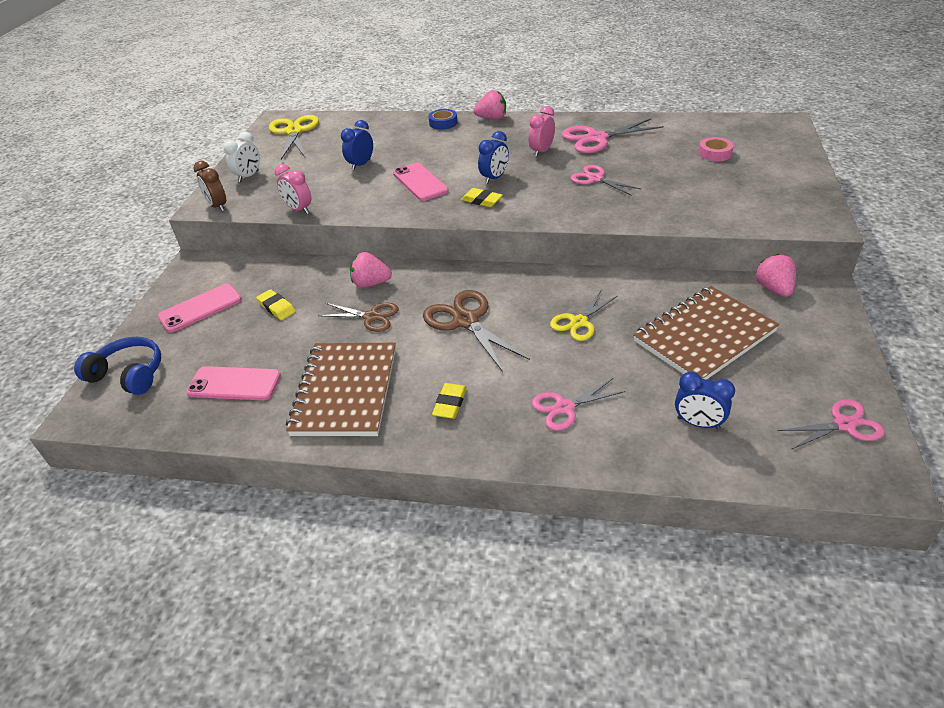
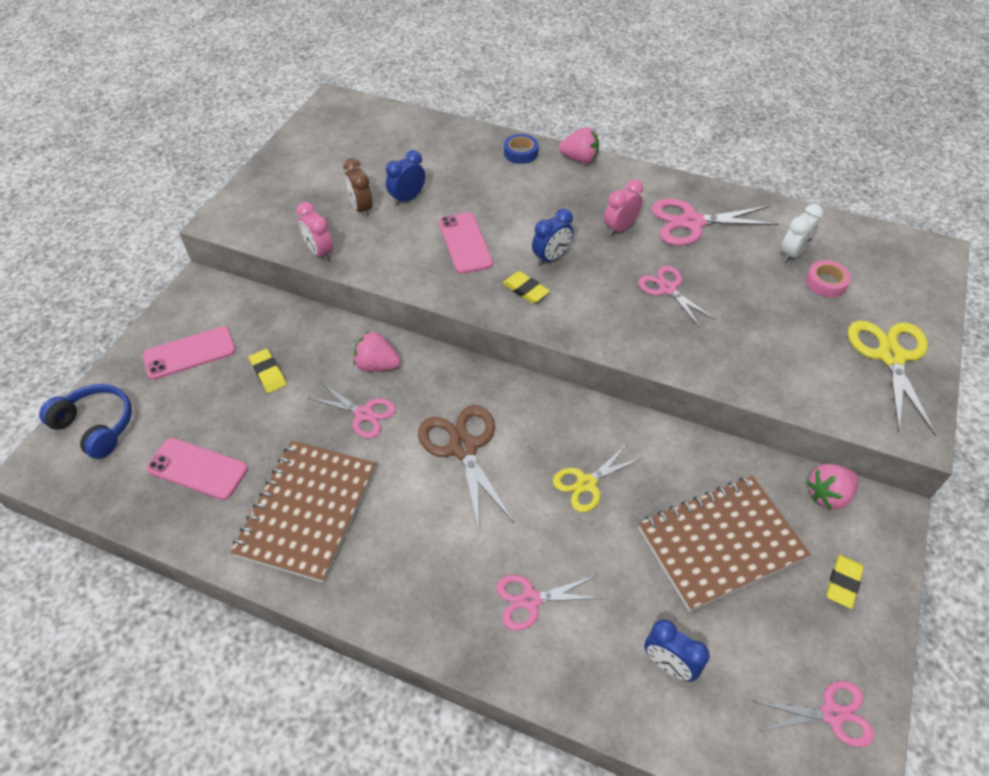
camera: 10 degrees right, 10 degrees up
brown clock [193,161,226,212] -> brown clock moved to [343,158,373,218]
white clock [223,132,260,182] -> white clock moved to [781,204,823,262]
yellow scissors [269,115,319,160] -> yellow scissors moved to [848,321,936,436]
brown scissors [318,302,399,332] -> pink scissors [309,383,396,439]
yellow eraser [432,383,467,419] -> yellow eraser moved to [826,555,864,609]
pink strawberry [756,254,796,297] -> pink strawberry turned 120 degrees counterclockwise [807,464,859,510]

